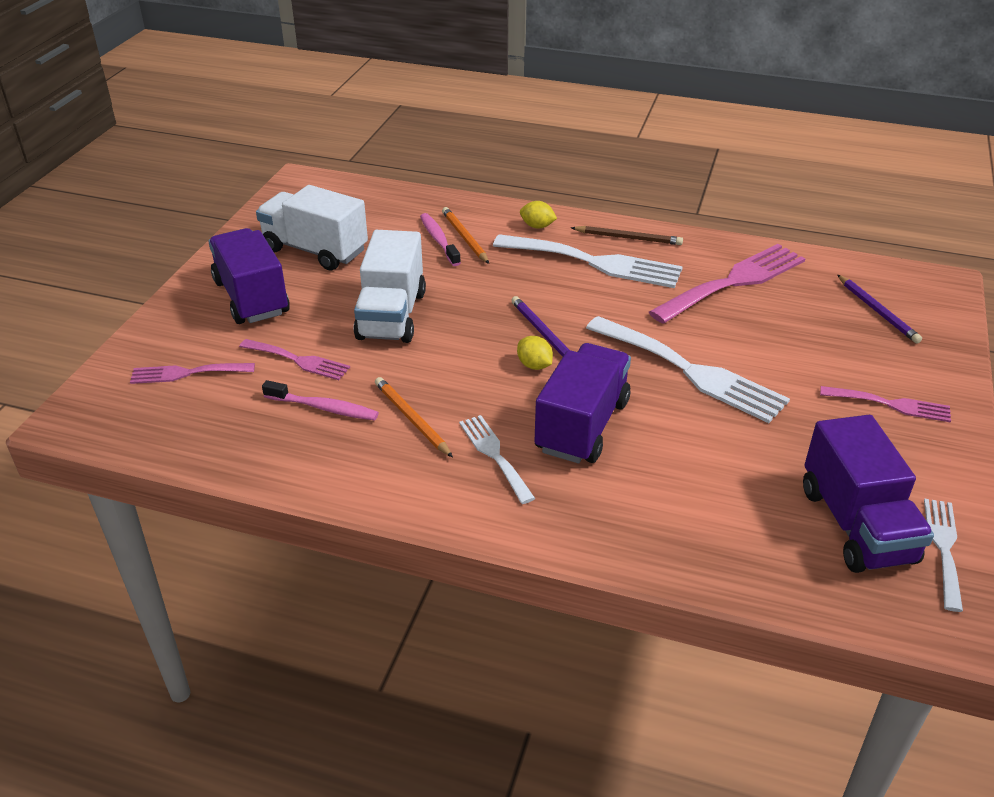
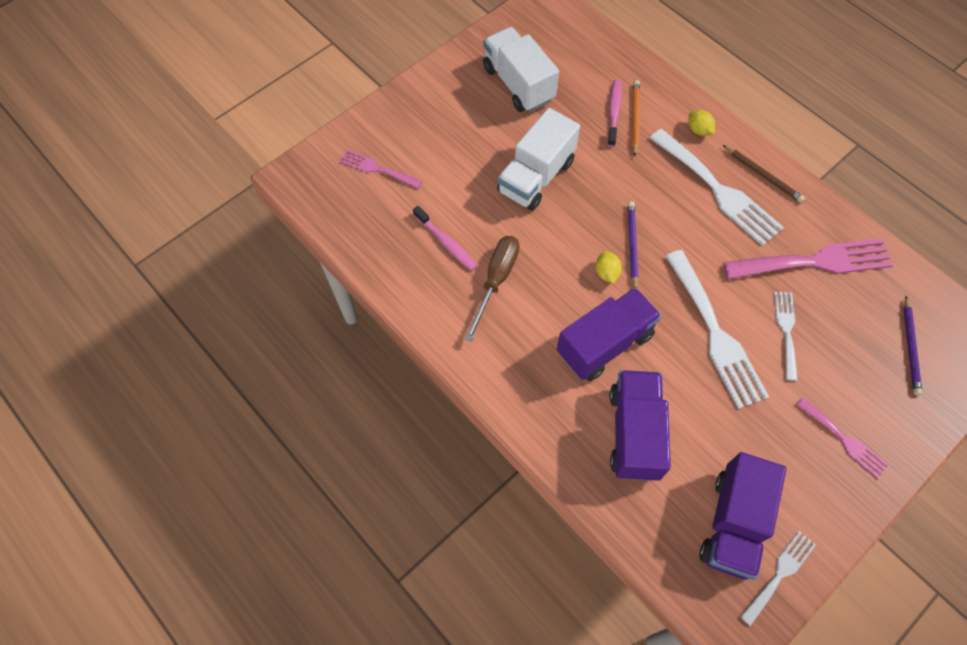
camera: 30 degrees right, 25 degrees up
purple truck [208,228,290,324] -> purple truck moved to [610,370,671,481]
pink fork [239,339,350,380] -> none
orange pencil [375,377,453,457] -> brown screwdriver [464,236,520,342]
white fork [459,415,535,504] -> white fork moved to [774,292,798,381]

